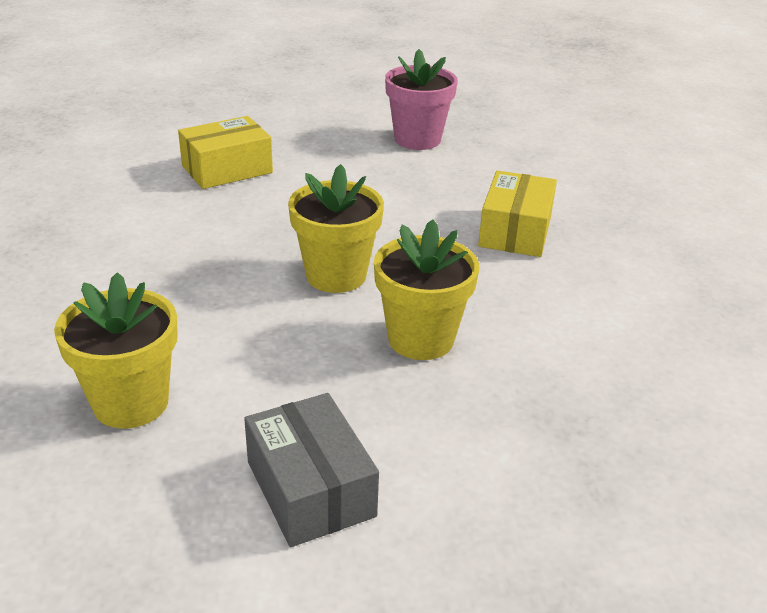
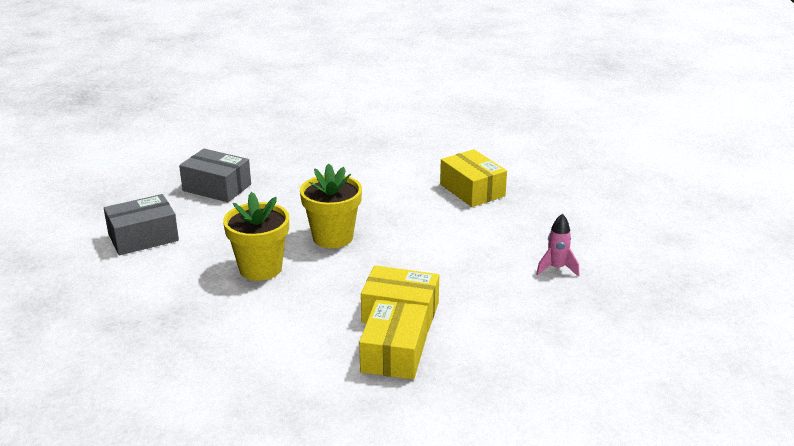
camera: 90 degrees right, 5 degrees down
yellow flower pot [54,272,178,429] -> grey box [179,149,251,202]
pink flower pot [385,49,458,150] -> pink rocket [536,214,579,277]
none -> yellow box [359,299,428,380]

